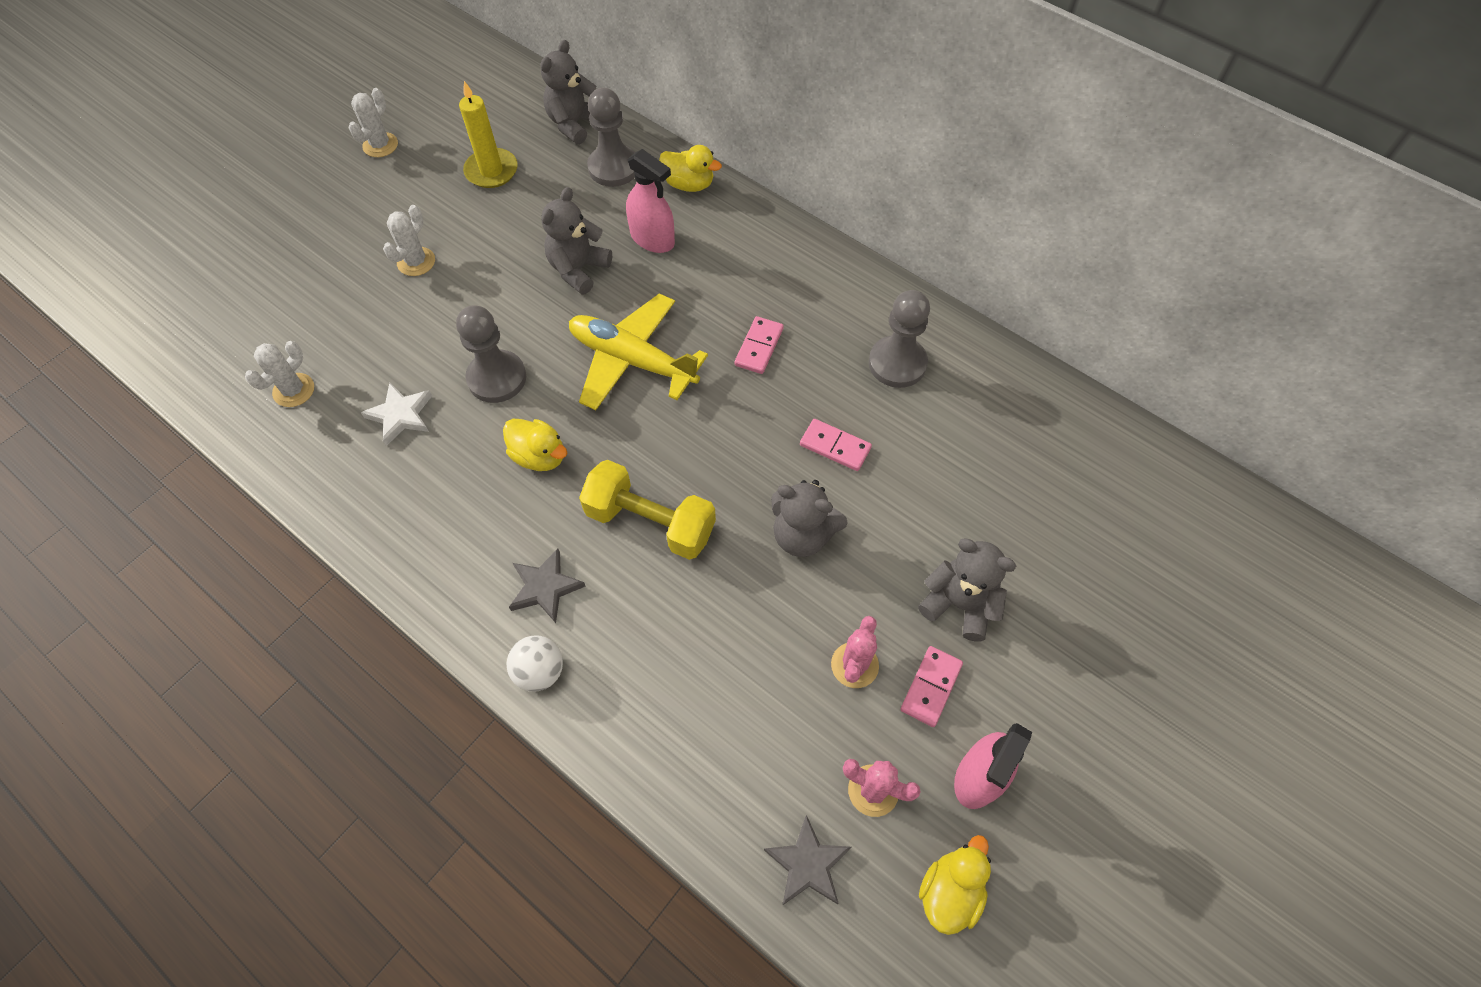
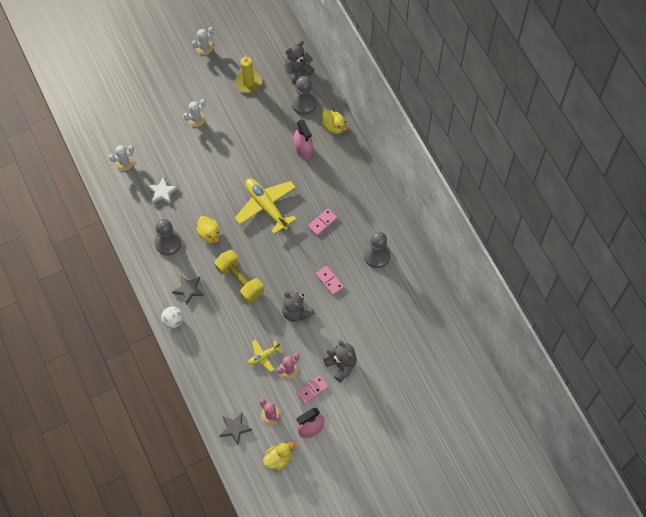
camera: 25 degrees right, 5 degrees up
grey pawn [456,305,526,403] -> grey pawn moved to [155,219,182,255]
grey teddy bear [541,187,612,295] -> none
none -> yellow plane [248,339,283,372]

